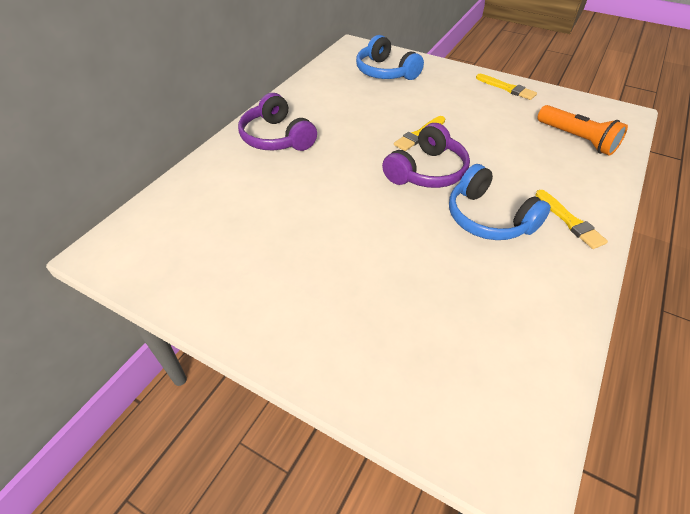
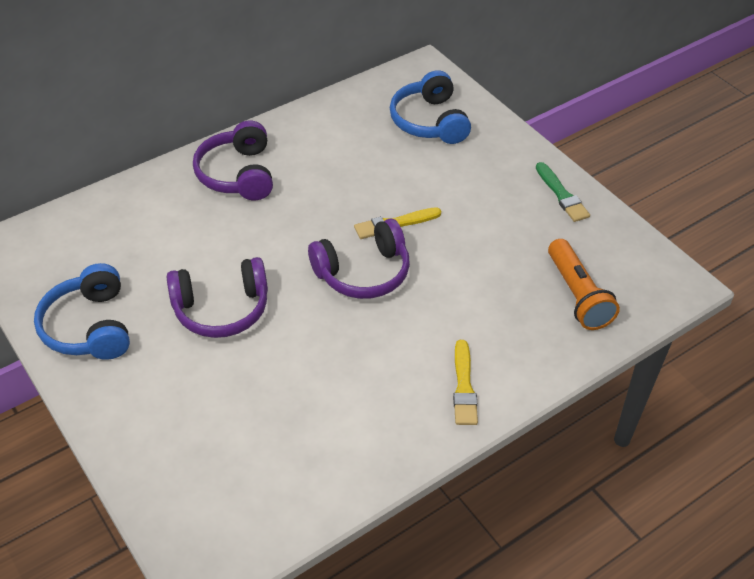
camera: 25 degrees right, 0 degrees up
blue headphones [449,164,551,240] -> blue headphones moved to [34,263,130,360]
yellow brush [476,74,537,100] -> green brush [536,162,590,222]
none -> purple headphones [167,257,268,338]

